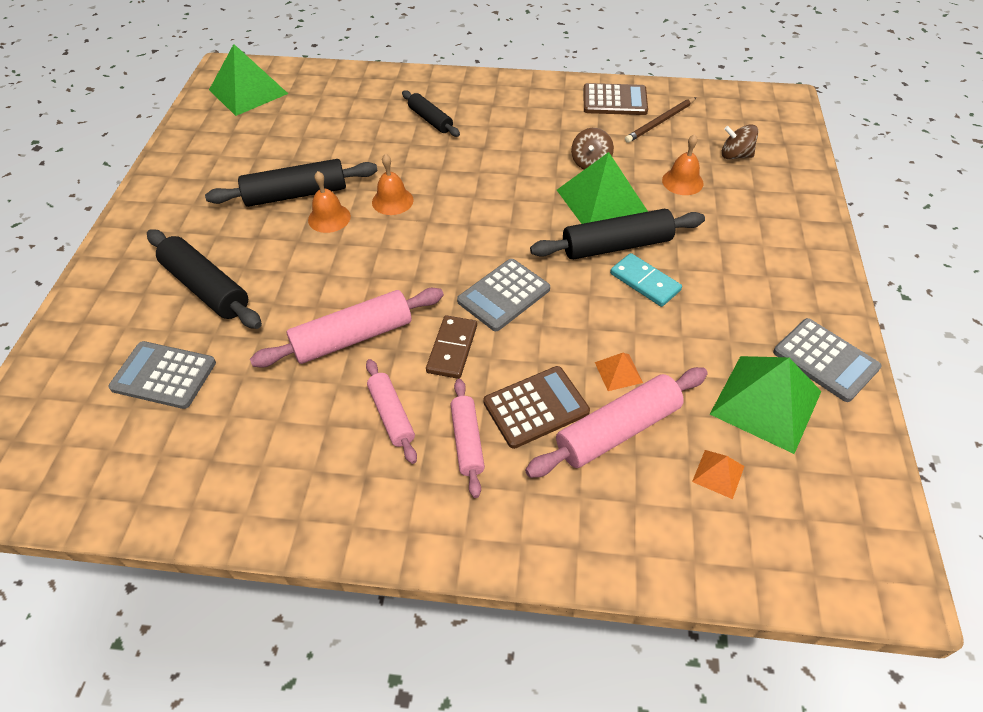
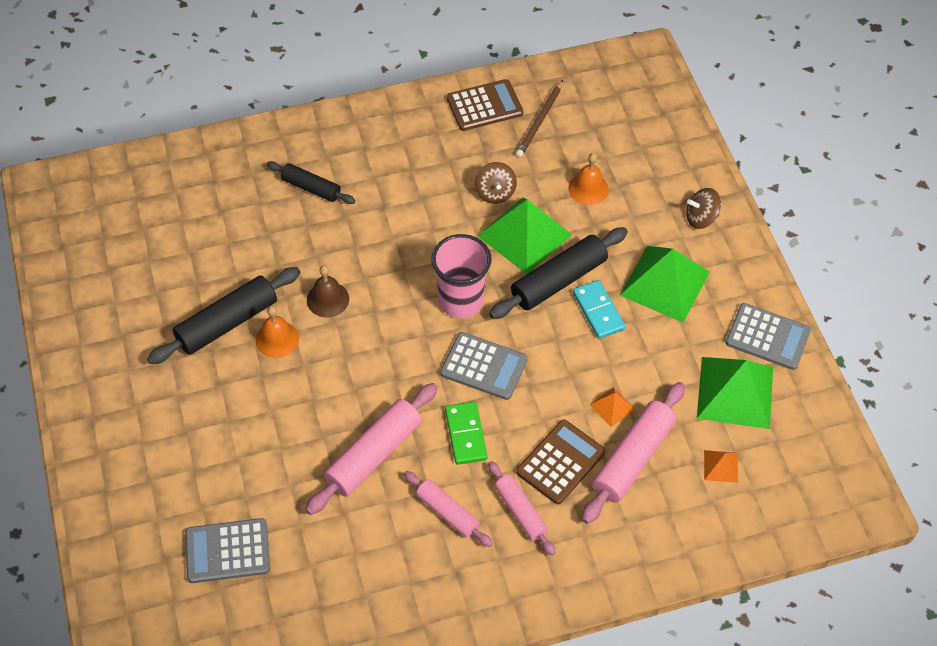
camera: 25 degrees left, 5 degrees up
black rolling pin [147,229,262,329] -> none
green pyramid [209,44,288,116] -> green pyramid moved to [620,246,710,322]
orange bell [372,154,413,215] -> brown bell [307,265,349,317]
brown domino [426,315,477,379] -> green domino [445,402,487,465]
grey calculator [457,259,550,331] -> grey calculator turned 90 degrees counterclockwise [440,332,528,400]
turquoise domino [610,253,682,307] -> turquoise domino turned 45 degrees clockwise [573,280,626,339]
brown spinning top [722,124,758,160] -> brown spinning top moved to [686,188,721,229]
none -> pink cup [432,234,491,318]

